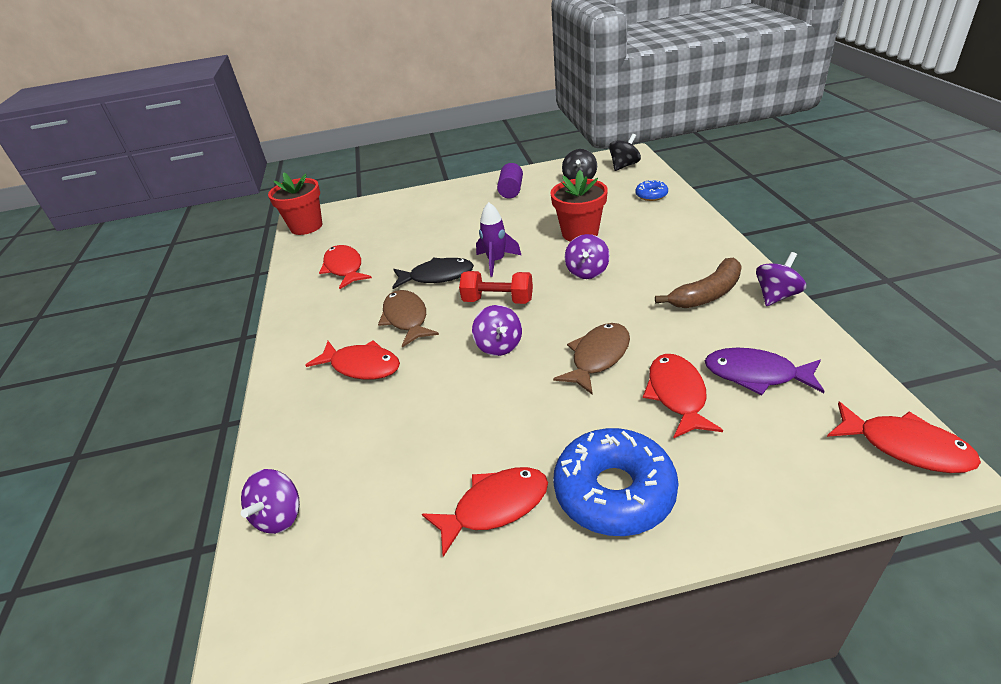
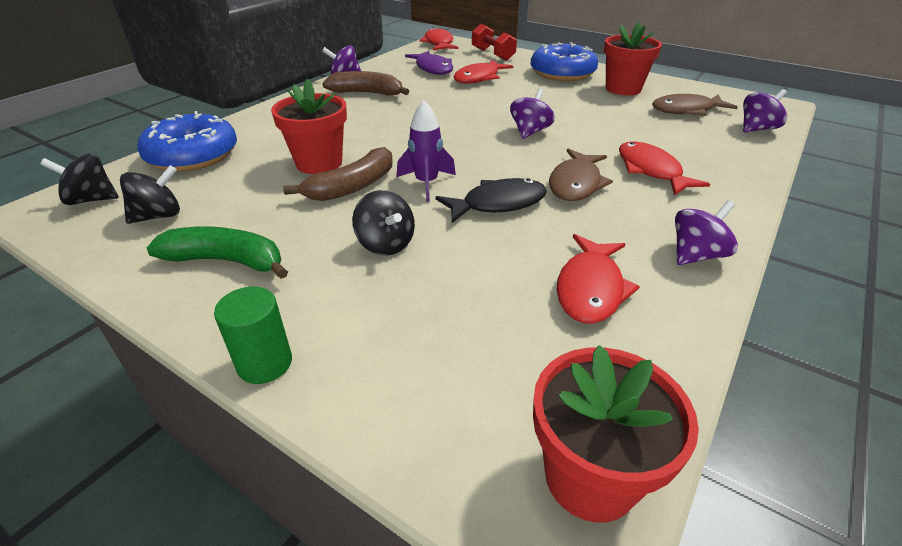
camera: 140 degrees left, 0 degrees up
black fish [392,257,474,289] -> black fish turned 120 degrees clockwise [435,178,547,223]
red fish [422,467,548,557] -> red flower pot [604,23,662,95]
red dumbbell [459,271,533,304] -> red dumbbell moved to [472,24,517,61]
purple cylinder [497,163,523,198] -> green banana [147,226,288,279]
brown fish [553,323,630,395] -> brown fish moved to [652,94,738,116]
purple spinning top [565,234,610,279] -> purple spinning top moved to [675,200,738,265]
blue donut [635,180,668,201] -> blue donut [137,111,237,172], size x2.12
none -> green cylinder [214,287,292,384]
none -> brown banana [283,147,393,201]
none -> black spinning top [352,190,415,255]

